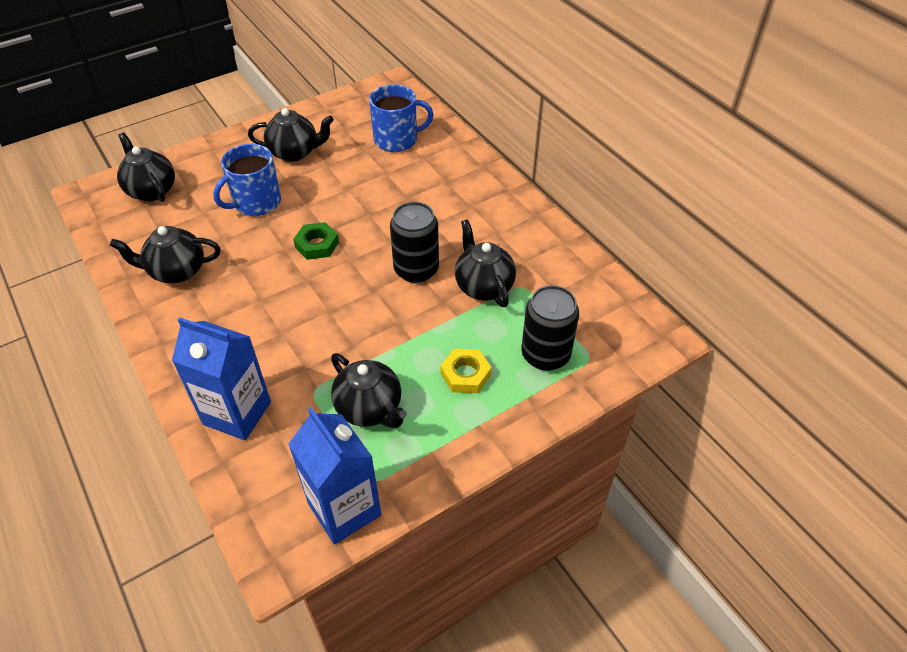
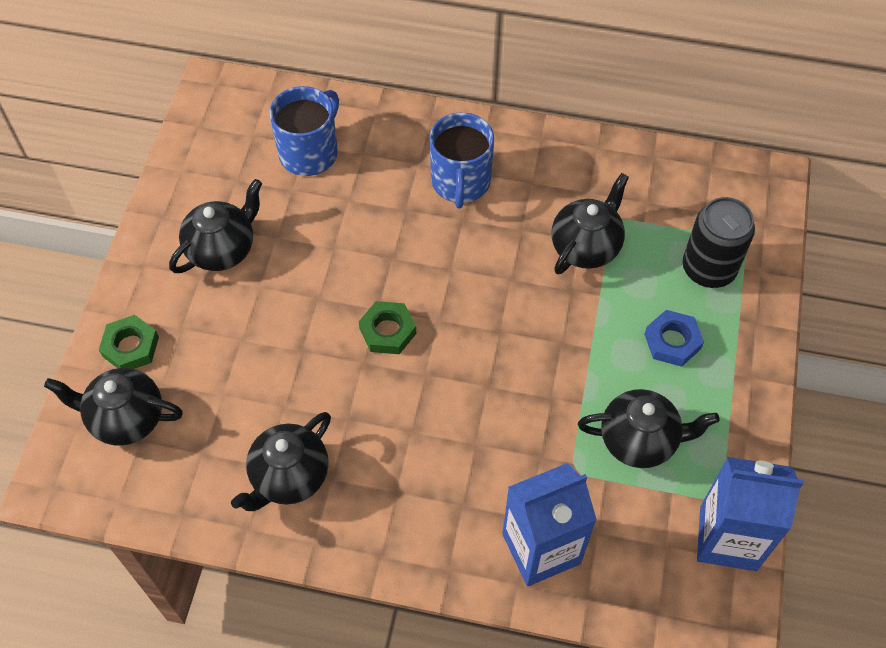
camera: 45 degrees left, 10 degrees up
blue mug [213,144,281,216] -> blue mug moved to [430,112,494,208]
black can [390,202,439,283] -> none
yellow nut [440,349,492,393] -> blue nut [644,310,704,367]
black teapot [455,219,516,307] -> black teapot turned 105 degrees clockwise [551,173,629,274]
none -> green nut [99,315,159,369]

